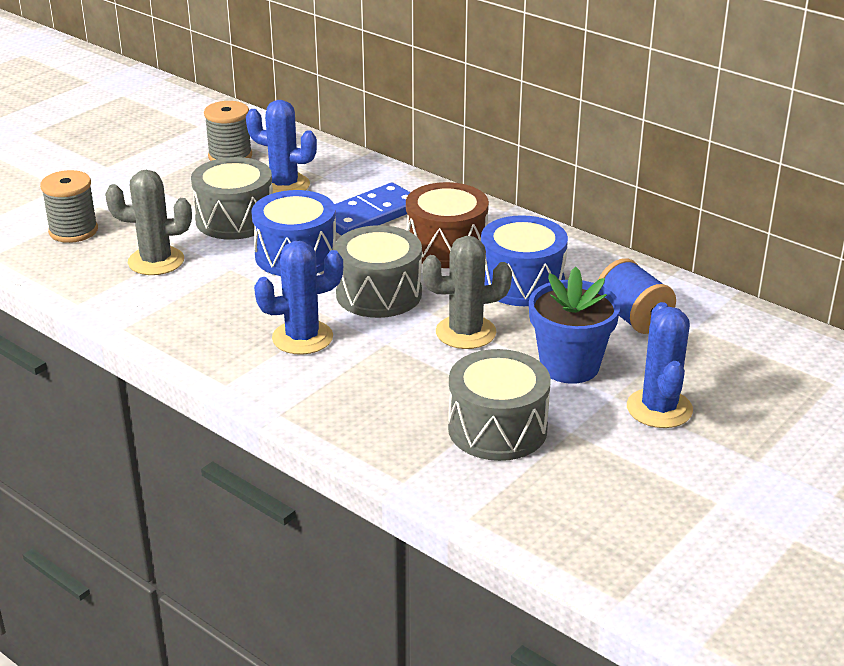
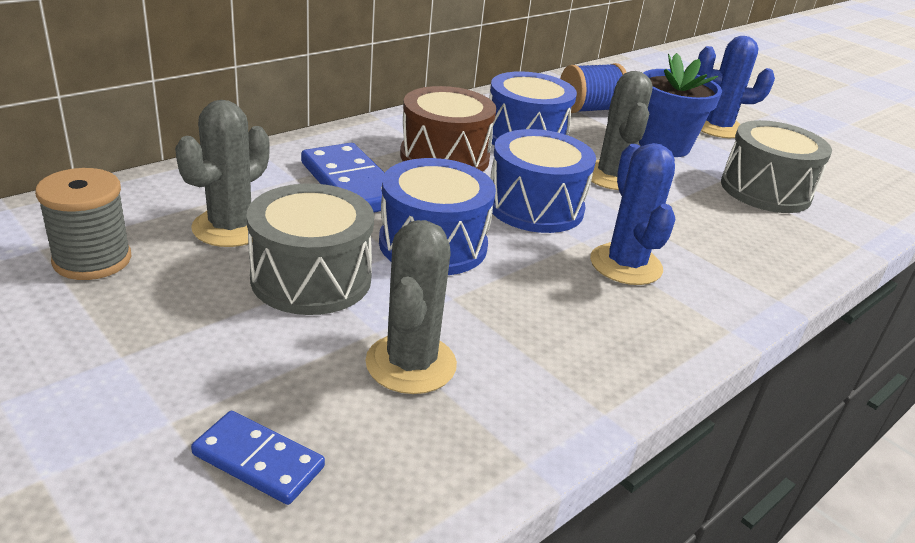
camera: 85 degrees left, 0 degrees up
grey spool [40,170,98,243] -> blue domino [191,411,325,505]
blue cactus [246,100,317,193] -> grey cactus [175,100,270,247]
grey drum [334,225,422,318] -> blue drum [491,129,596,233]

